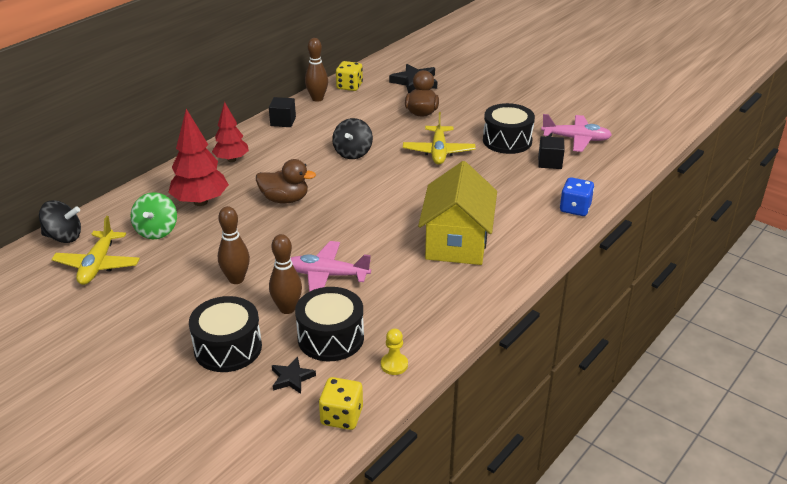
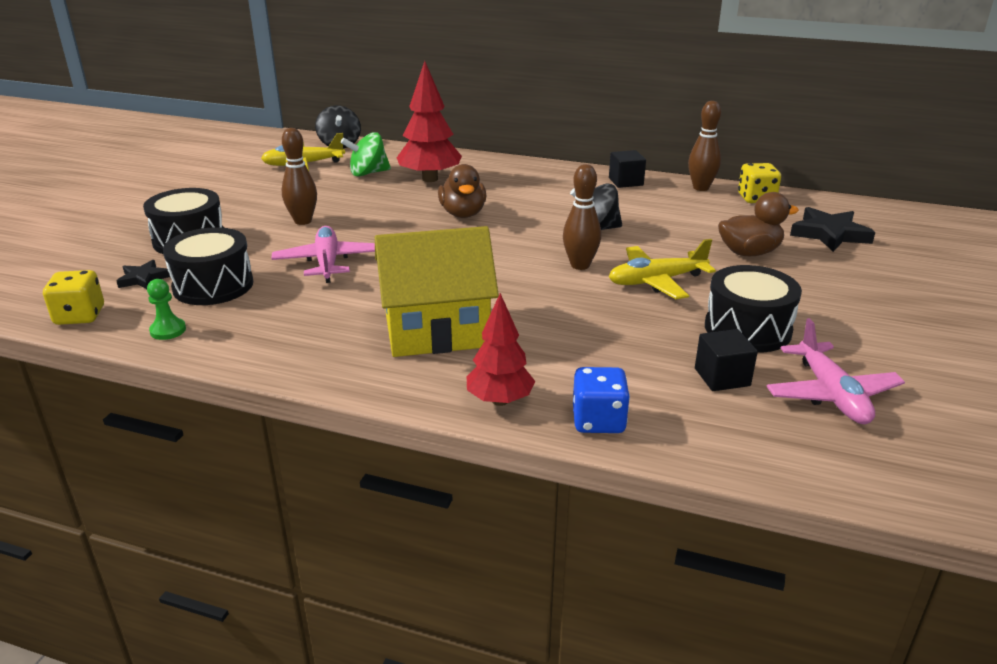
camera: 70 degrees right, 5 degrees down
red tree [212,102,249,162] -> red tree moved to [467,293,535,406]
brown bowling pin [269,234,302,314] -> brown bowling pin moved to [563,164,601,270]
yellow pawn [381,329,408,375] -> green pawn [147,279,186,340]

